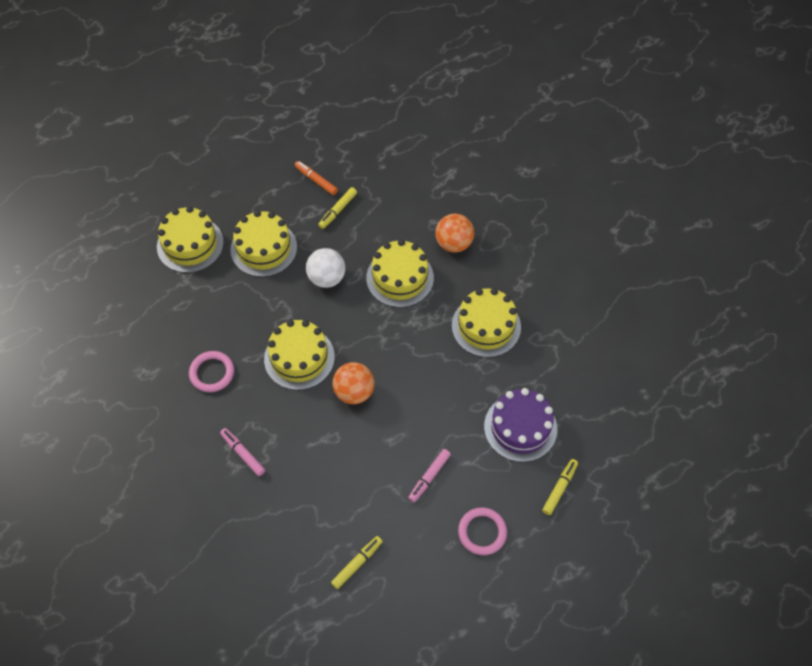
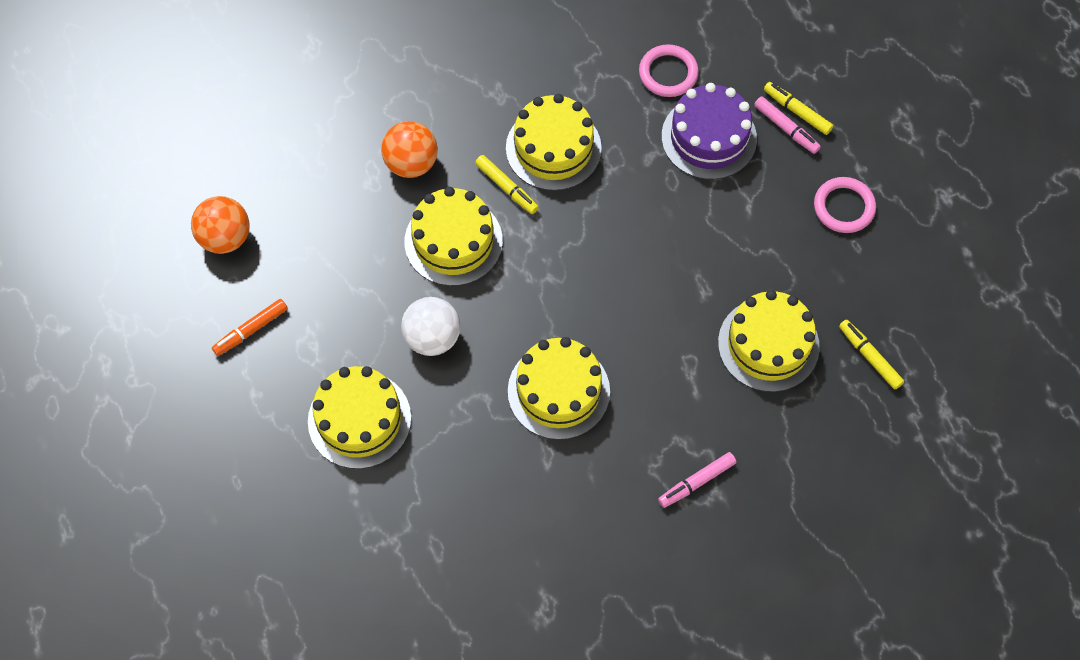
camera: 80 degrees left, 5 degrees up
yellow cake [157,206,224,273] -> yellow cake moved to [718,290,820,392]
pink ring [189,351,234,392] -> pink ring moved to [639,44,699,97]
yellow marker [318,187,357,229] -> yellow marker moved to [475,155,539,214]
orange ball [332,362,374,404] -> orange ball moved to [191,196,250,254]
pink marker [408,449,451,502] -> pink marker moved to [754,96,821,154]

